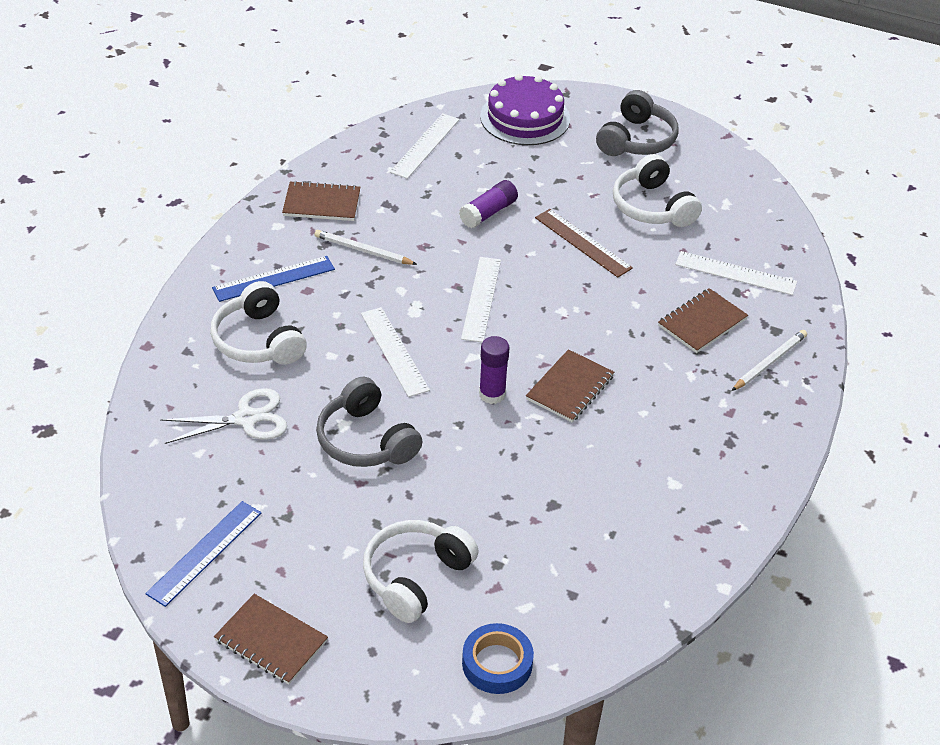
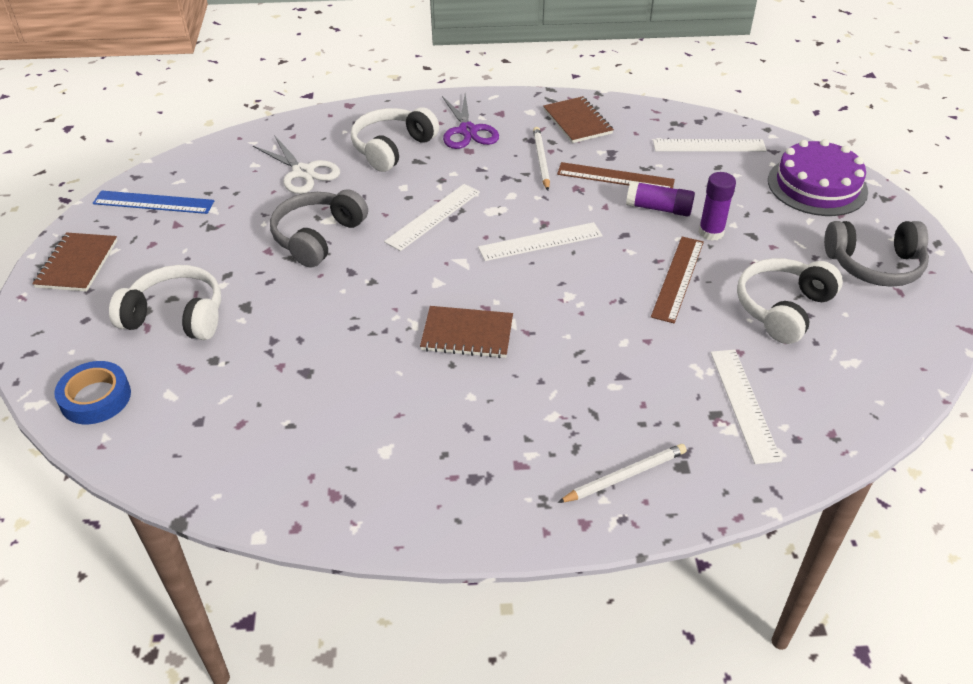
camera: 65 degrees right, 0 degrees up
blue ruler [212,256,335,302] -> purple scissors [442,94,499,149]
purple glue stick [479,336,510,404] -> purple glue stick moved to [699,172,736,241]
brown notebook [658,288,748,353] -> none
white pencil [732,330,807,391] -> white pencil turned 45 degrees counterclockwise [557,444,687,503]
none -> brown ruler [557,162,675,188]

